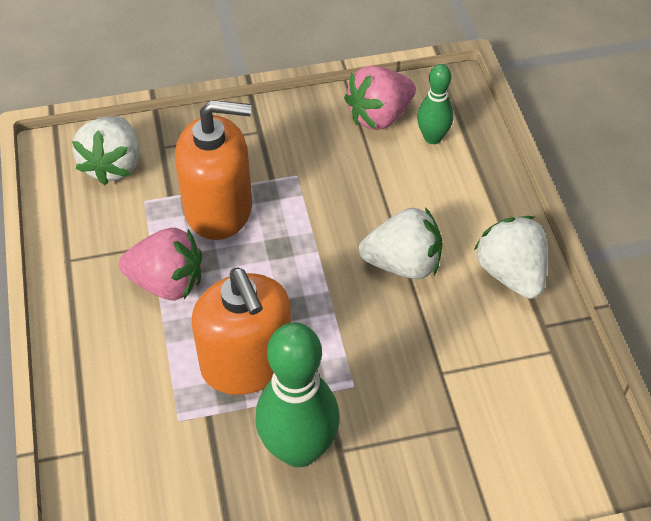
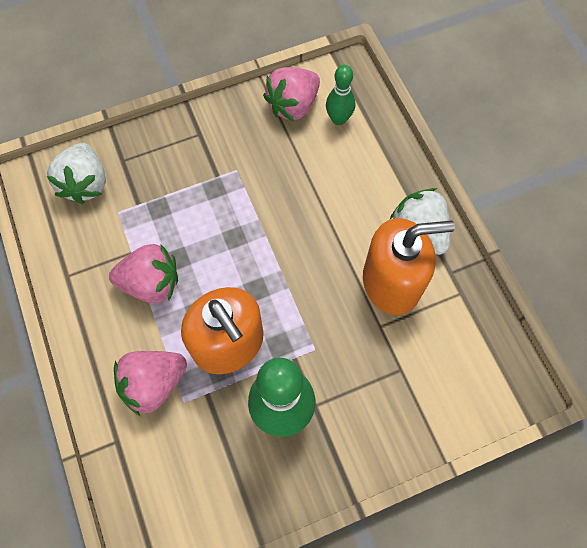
camera: 10 degrees left, 15 degrees up
orange soap dispenser [175,100,252,240] -> orange soap dispenser moved to [363,218,455,315]
white strawberry [359,207,443,279] -> none
none -> pink strawberry [114,351,187,416]

